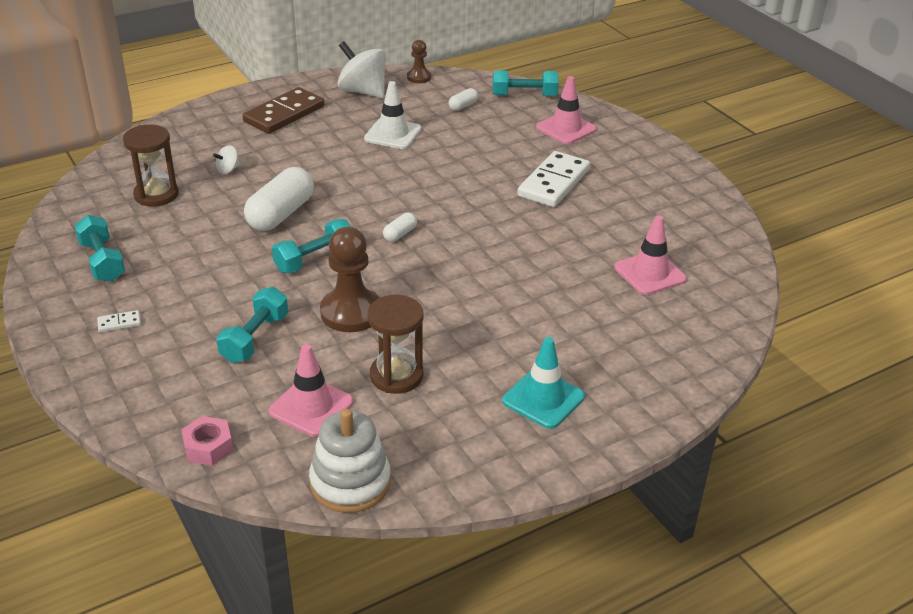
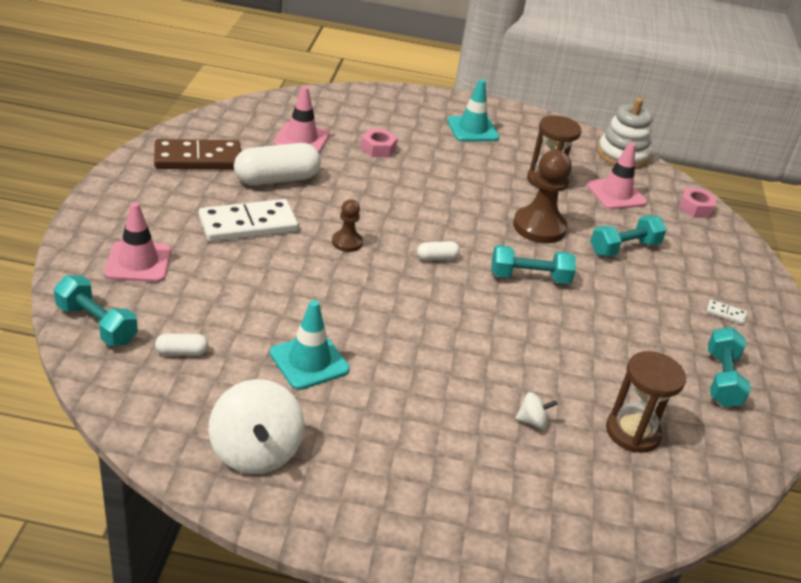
camera: 145 degrees left, 0 degrees up
brown domino [242,87,324,134] -> brown domino moved to [154,139,241,169]
white capsule [244,167,314,231] -> white capsule moved to [234,143,321,185]
white traffic cone [364,81,422,149] -> turquoise traffic cone [270,300,350,390]
brown pawn [407,40,431,83] -> brown pawn moved to [332,199,363,252]
none -> pink nut [361,129,398,157]

